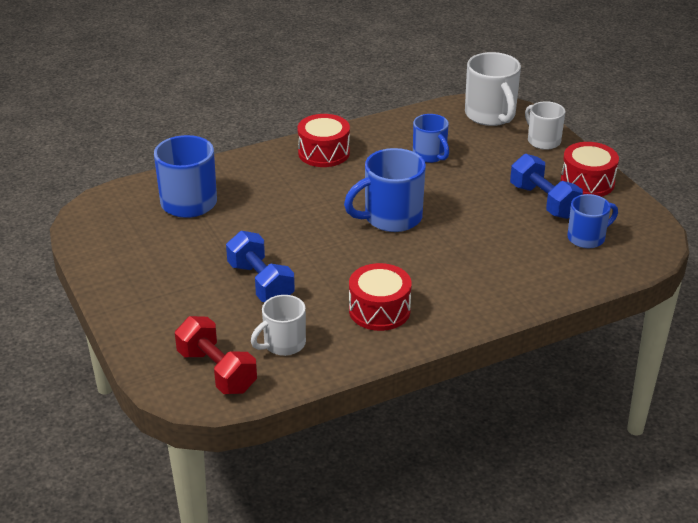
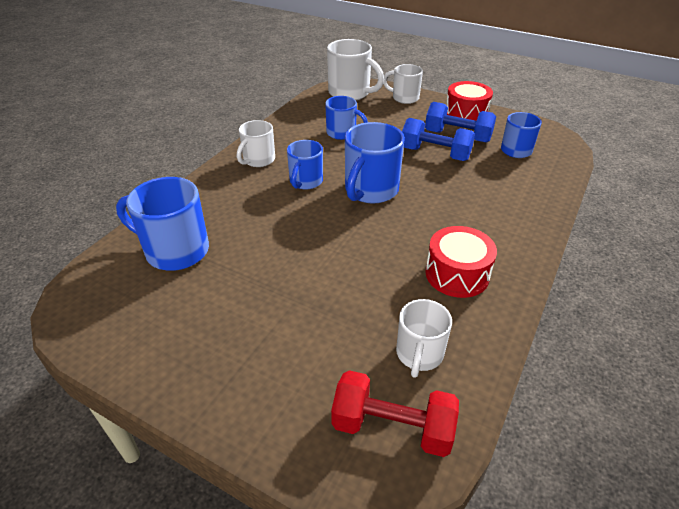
camera: 35 degrees left, 5 degrees up
blue dumbbell [226,231,295,302] -> blue dumbbell moved to [402,118,475,161]
red drum [297,114,350,167] -> white mug [237,120,275,167]
none -> blue mug [287,140,323,189]

